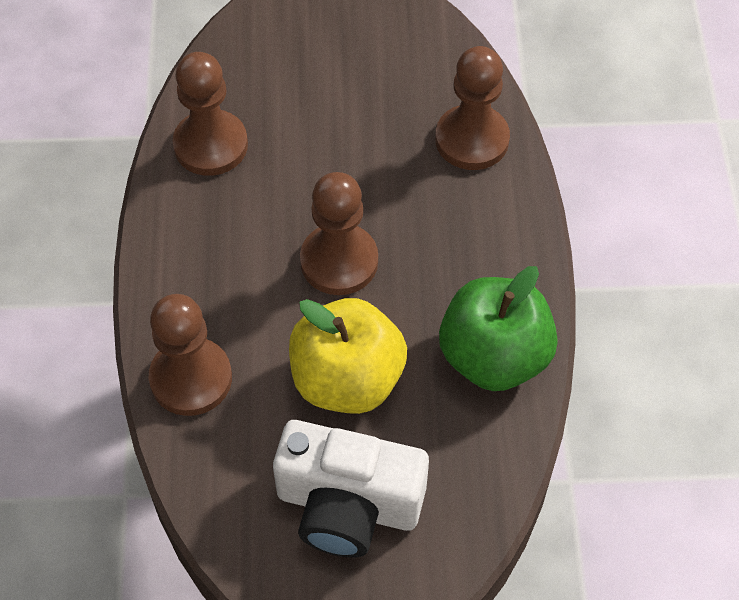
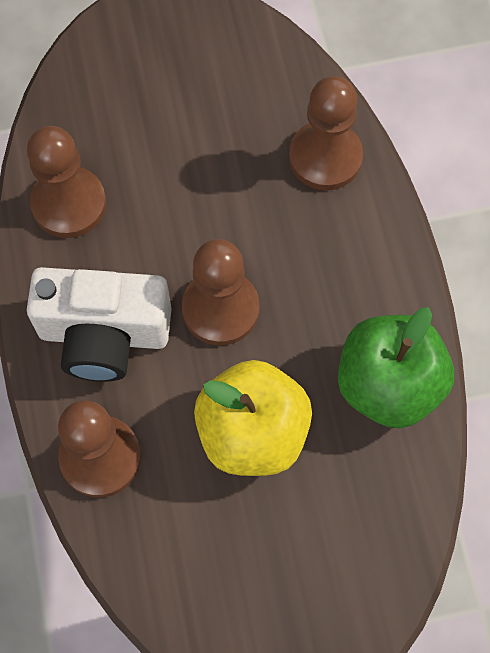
camera: 10 degrees left, 10 degrees up
white camera [273,420,429,558] -> white camera moved to [27,267,172,382]

